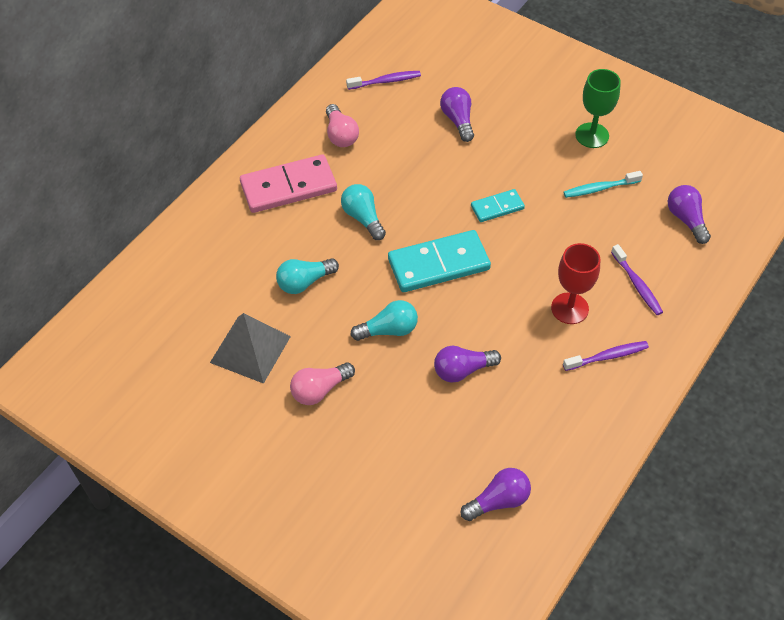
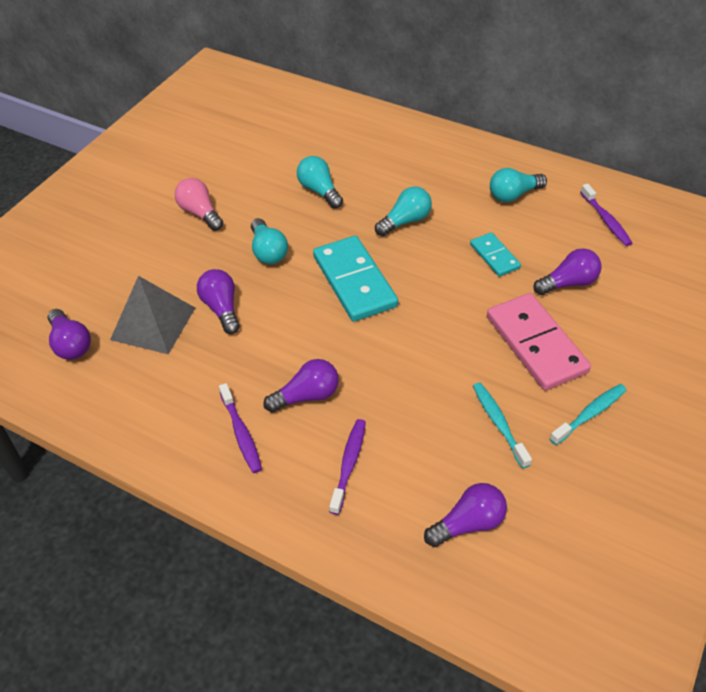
camera: 85 degrees right, 5 degrees down
grey pyramid [210,313,291,384] -> grey pyramid moved to [110,276,195,354]
pink domino [240,154,337,213] -> pink domino moved to [487,293,591,390]
pink light bulb [326,104,359,147] -> turquoise light bulb [490,168,547,202]
turquoise domino [471,189,525,222] -> turquoise domino moved to [470,232,521,277]
red goblet [551,243,600,324] -> purple light bulb [263,359,339,412]
green goblet [575,69,621,148] -> turquoise toothbrush [549,384,627,445]
purple toothbrush [611,244,663,315] -> purple toothbrush turned 135 degrees clockwise [329,419,366,515]

